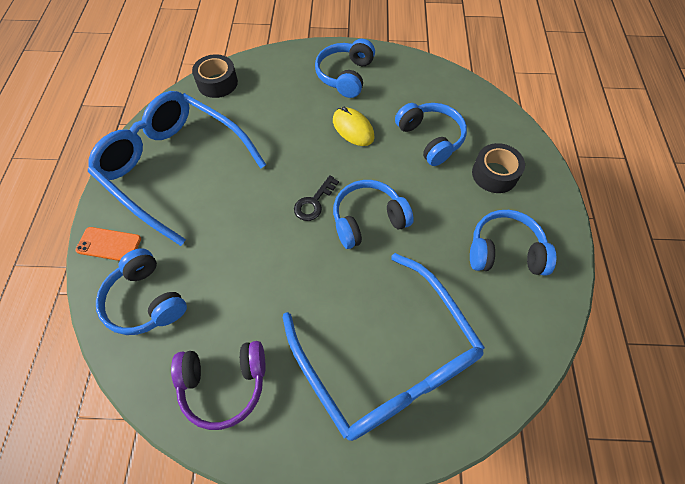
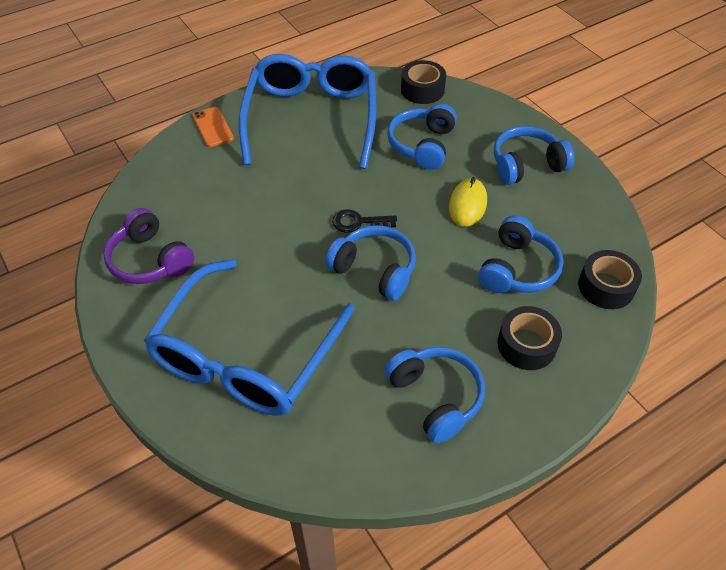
camera: 55 degrees right, 10 degrees down
blue headphones [96,248,187,335] -> blue headphones moved to [387,103,457,170]
none -> black tape [578,250,642,309]

